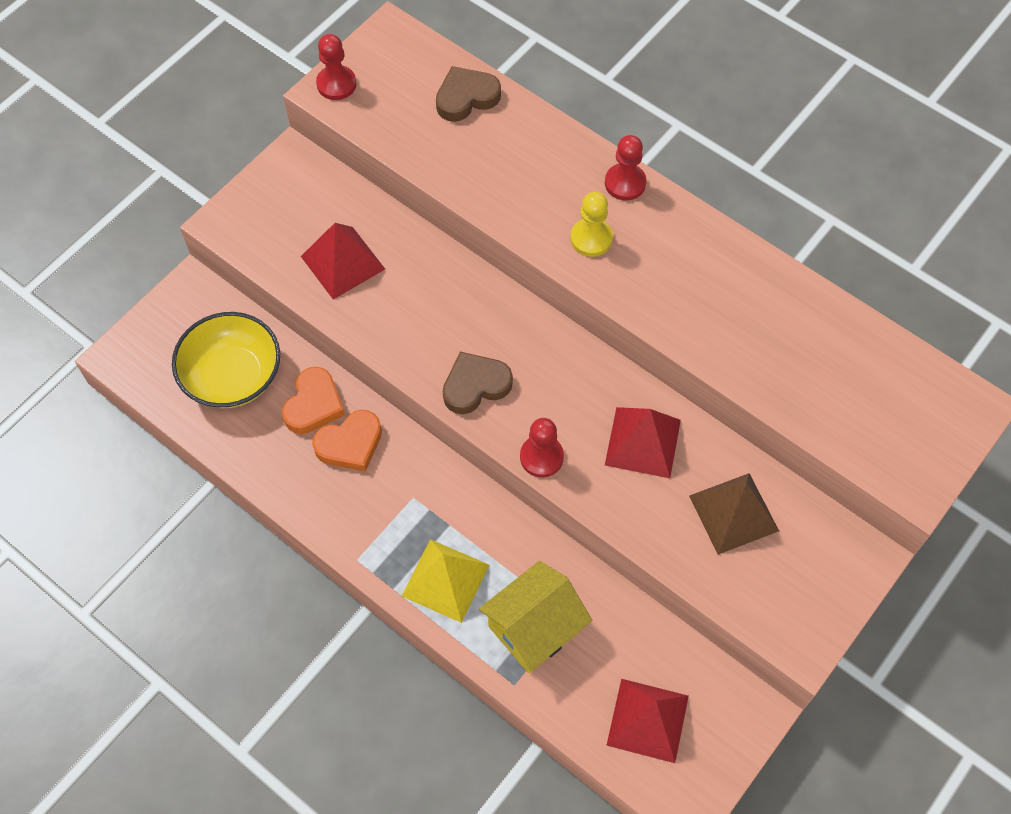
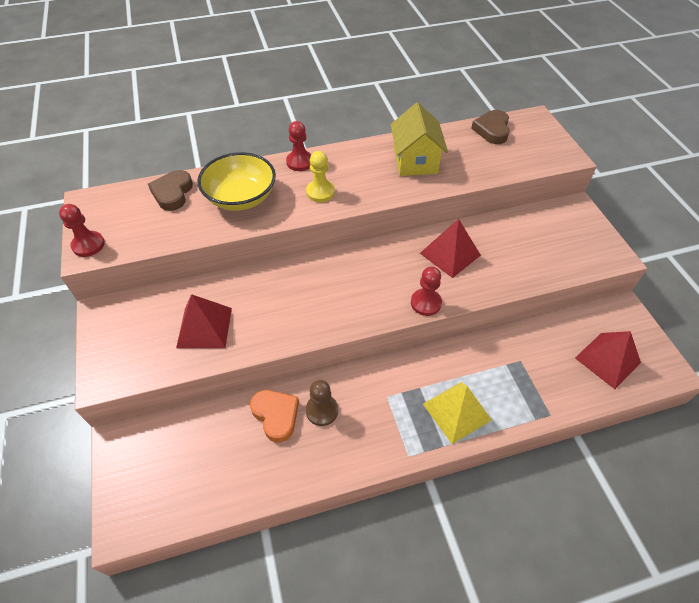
camera: 55 degrees left, 10 degrees down
yellow bowl [172,312,280,408] -> yellow bowl moved to [197,152,276,211]
orange heart [312,410,382,472] -> brown pawn [306,380,338,426]
brown heart [443,352,513,414] -> brown heart moved to [471,110,510,144]
yellow house [479,561,592,673] -> yellow house moved to [390,103,448,176]
brown pyramid [689,473,779,555] -> none

